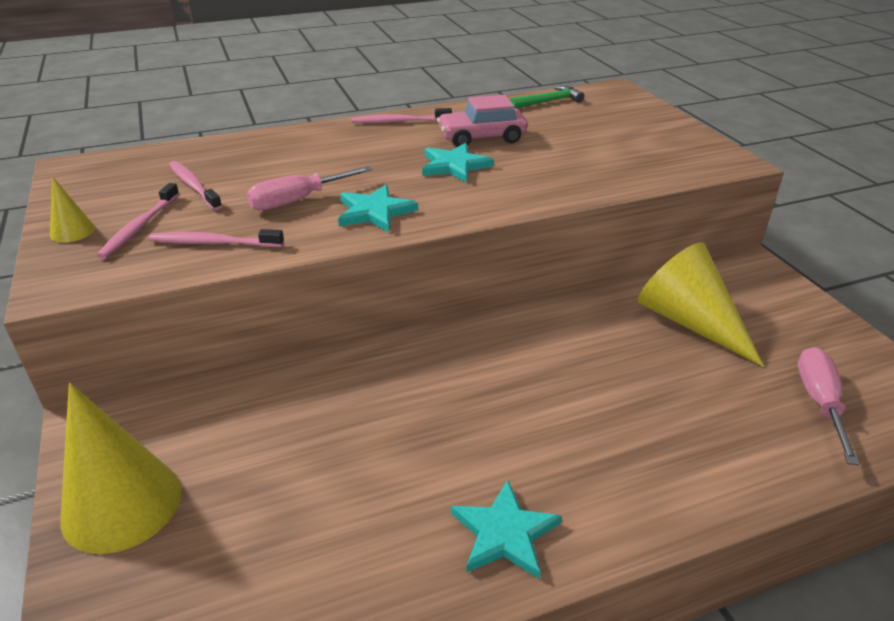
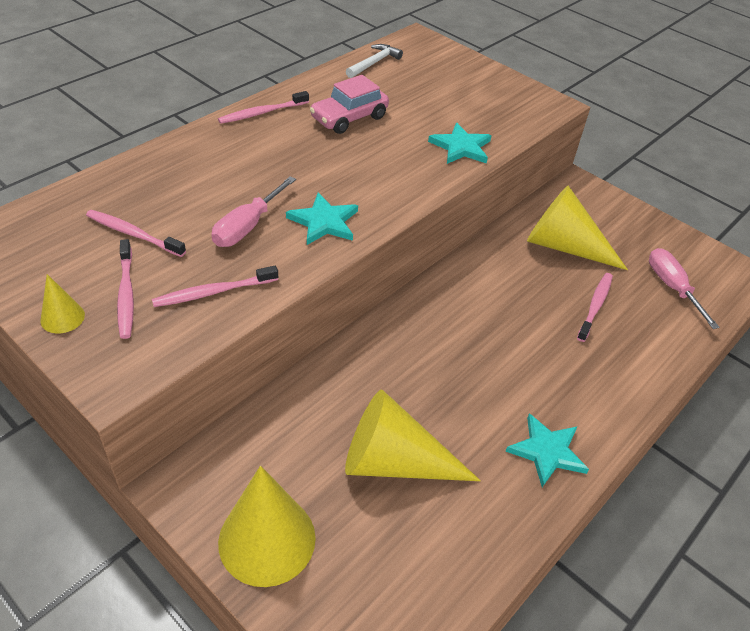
camera: 30 degrees left, 10 degrees up
turquoise star [422,143,494,183] -> turquoise star moved to [428,123,492,164]
green hammer [510,86,584,108] -> white hammer [346,44,403,78]
none -> yellow cone [345,389,481,481]
none -> pink toothbrush [577,273,613,342]

